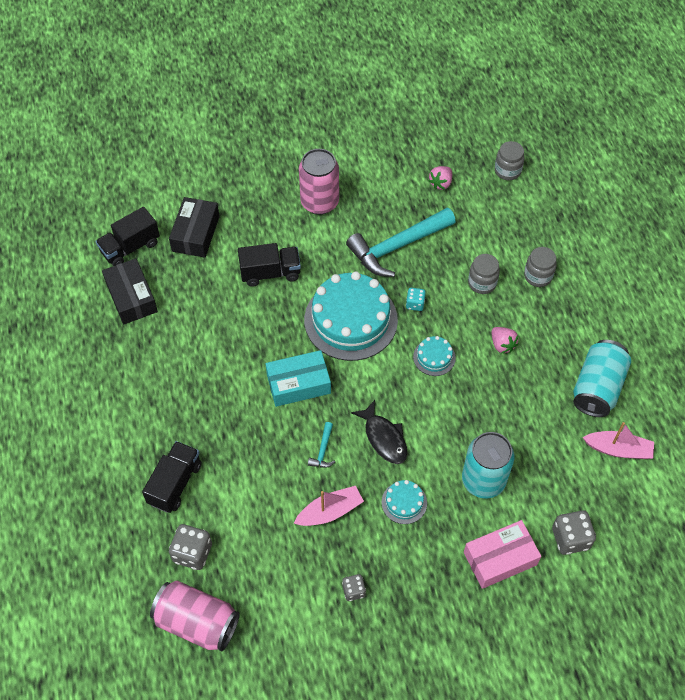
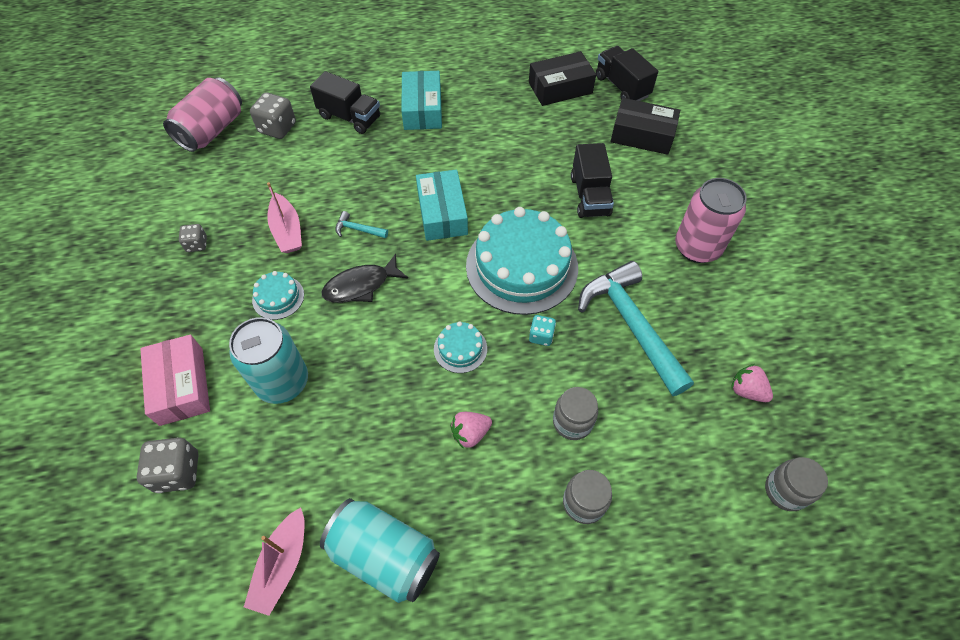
camera: 95 degrees right, 0 degrees up
none -> turquoise box [401,71,442,130]

